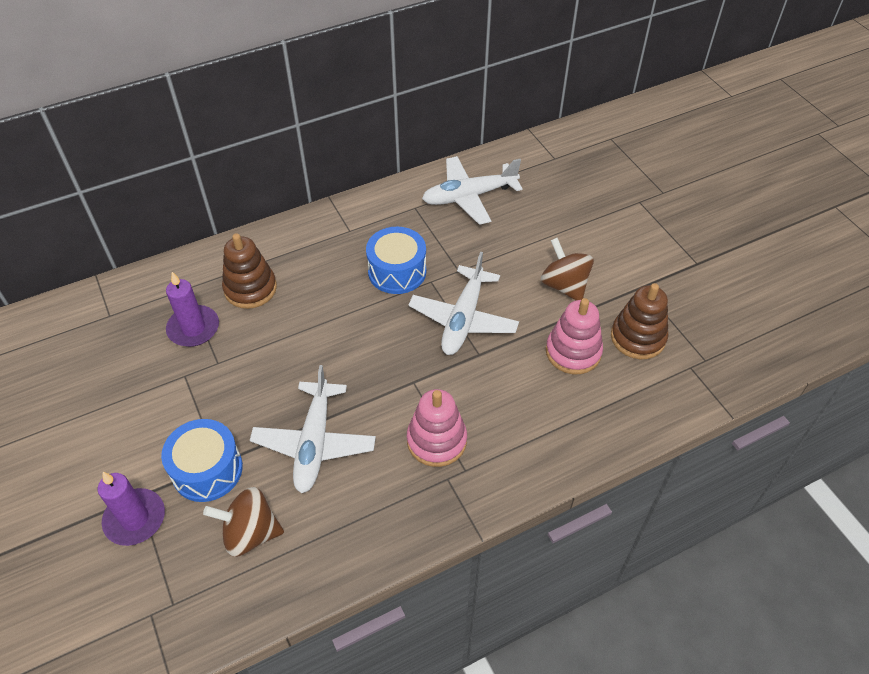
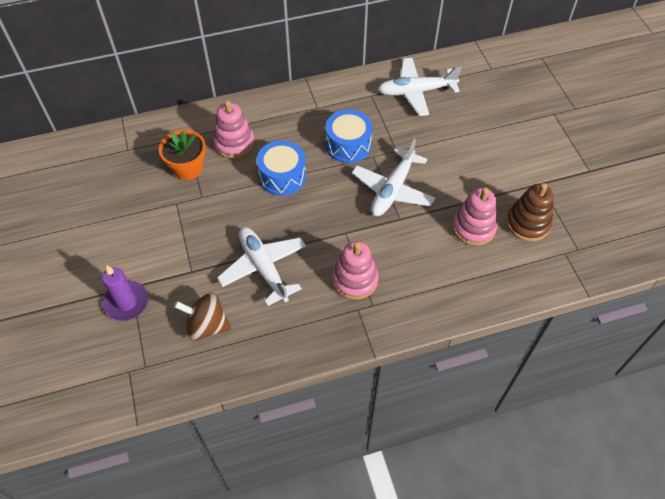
camera: 10 degrees right, 5 degrees up
blue drum [161,419,243,502] -> blue drum moved to [257,140,306,196]
purple candle [166,272,219,347] -> orange flower pot [159,130,206,180]
brown stacking toy [222,233,277,309] -> pink stacking toy [213,100,255,159]
white plane [250,365,376,493] -> white plane turned 135 degrees clockwise [217,227,306,306]
brown spinning top [541,238,594,300] -> none

